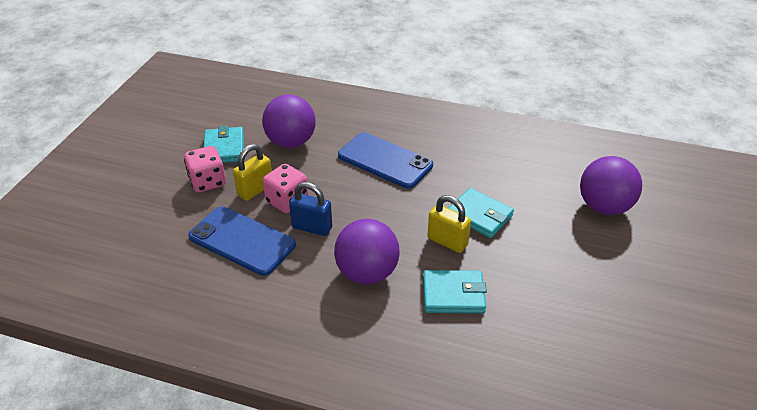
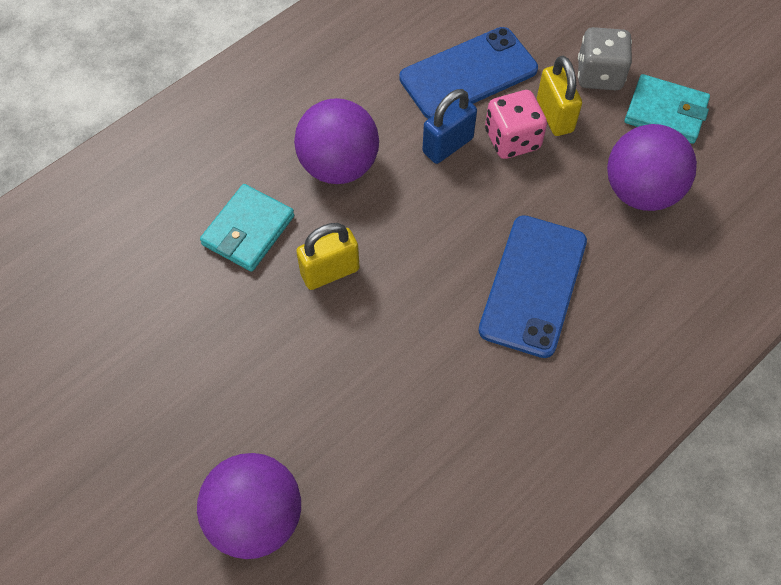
camera: 120 degrees right, 20 degrees up
pink dice [184,146,226,192] -> grey dice [578,27,632,90]
blue phone [338,132,433,189] -> blue phone turned 45 degrees counterclockwise [479,215,587,358]
turquoise wallet [449,188,514,238] -> none

